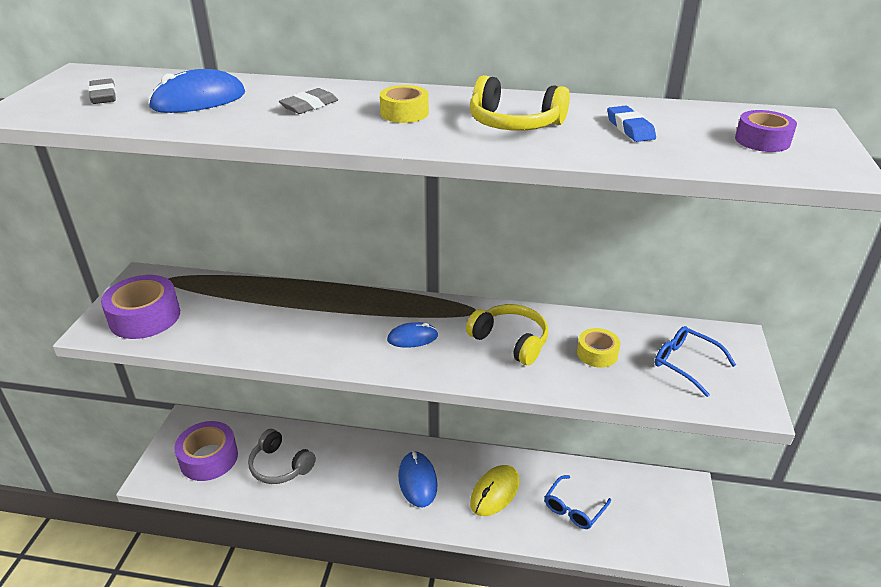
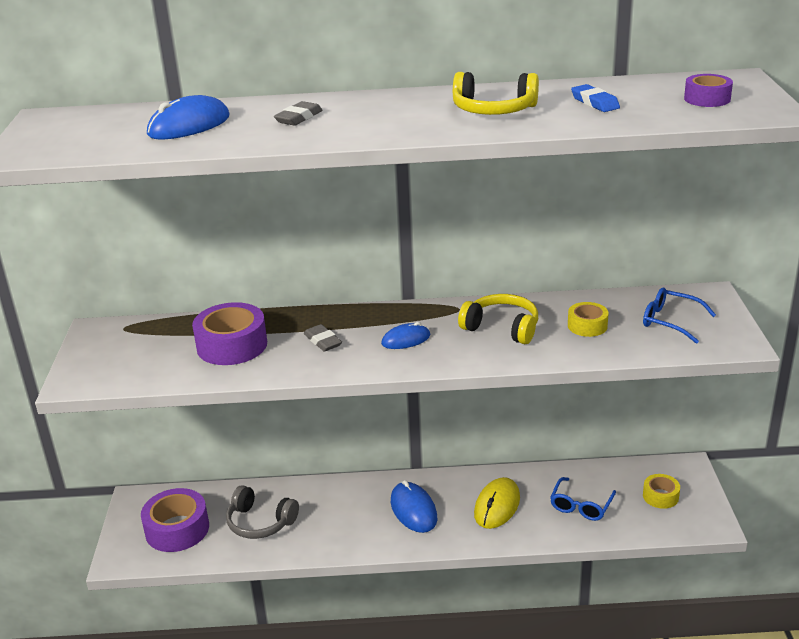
camera: 10 degrees left, 5 degrees down
grey eraser [88,78,116,104] -> grey eraser moved to [304,324,342,352]
purple tape [101,275,180,339] -> purple tape moved to [192,302,267,365]
yellow tape [380,85,429,123] -> yellow tape moved to [643,474,680,509]

